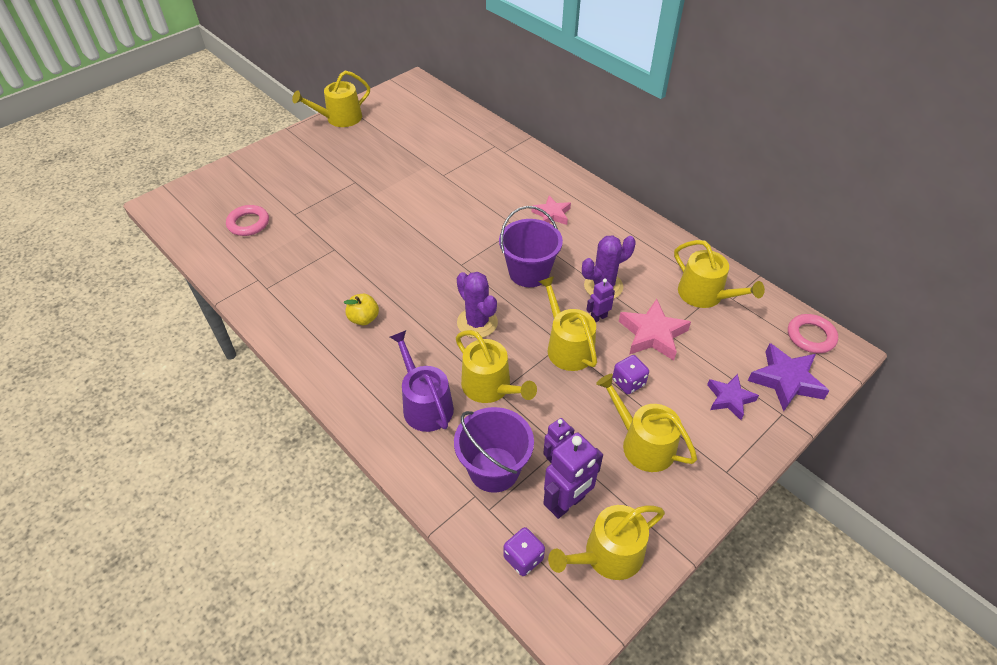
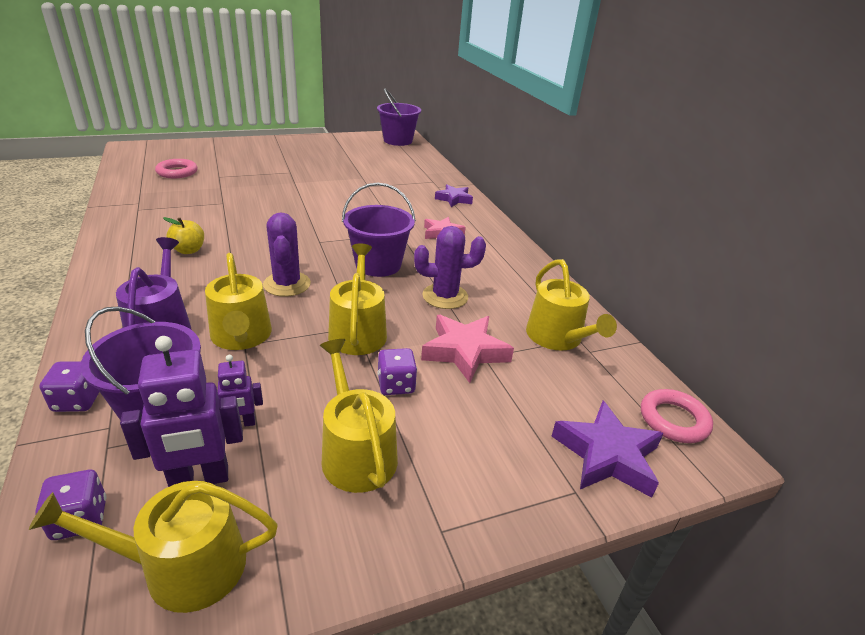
camera: 20 degrees right, 15 degrees down
yellow watering can [292,71,370,127] -> none
purple robot [587,279,615,322] -> none
purple star [707,374,759,420] -> purple star moved to [435,185,473,207]
none -> purple dice [39,361,99,412]
none -> purple bucket [377,88,421,146]

